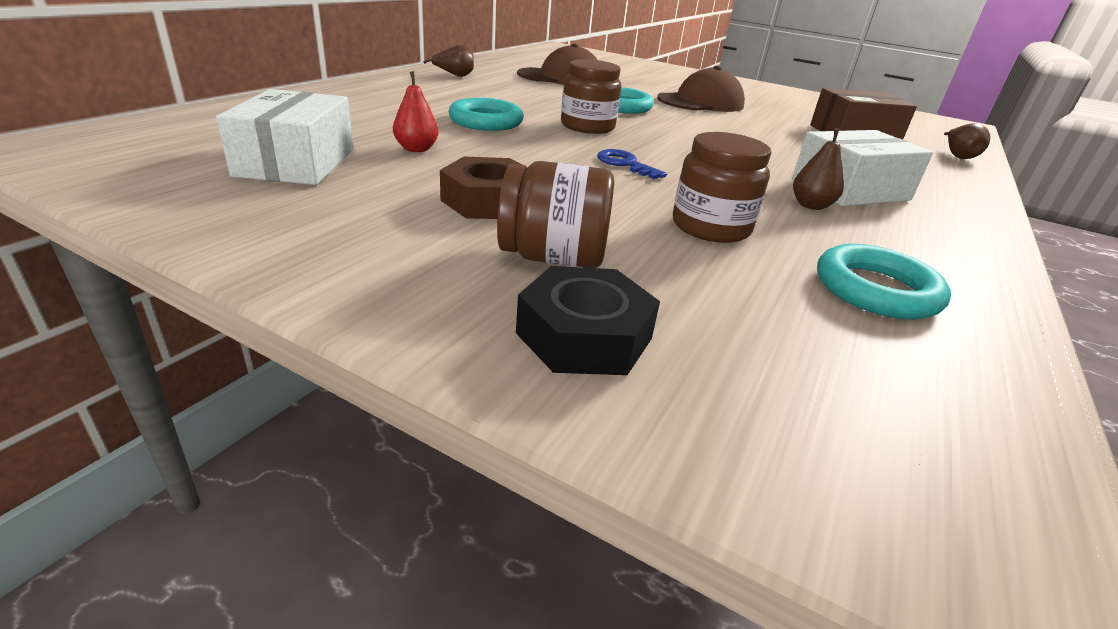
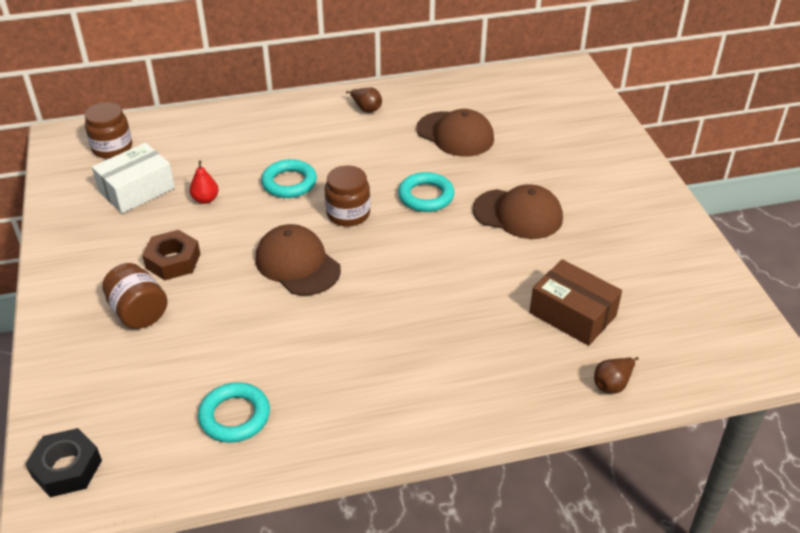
camera: 50 degrees right, 10 degrees up
black nut [516,266,660,375] -> black nut moved to [26,428,102,497]
blue key [597,149,667,179] -> brown cap [255,224,341,296]
brown jar [673,132,771,243] -> brown jar moved to [85,102,132,159]
white box [792,130,933,206] -> none
brown pear [793,128,844,210] -> none

